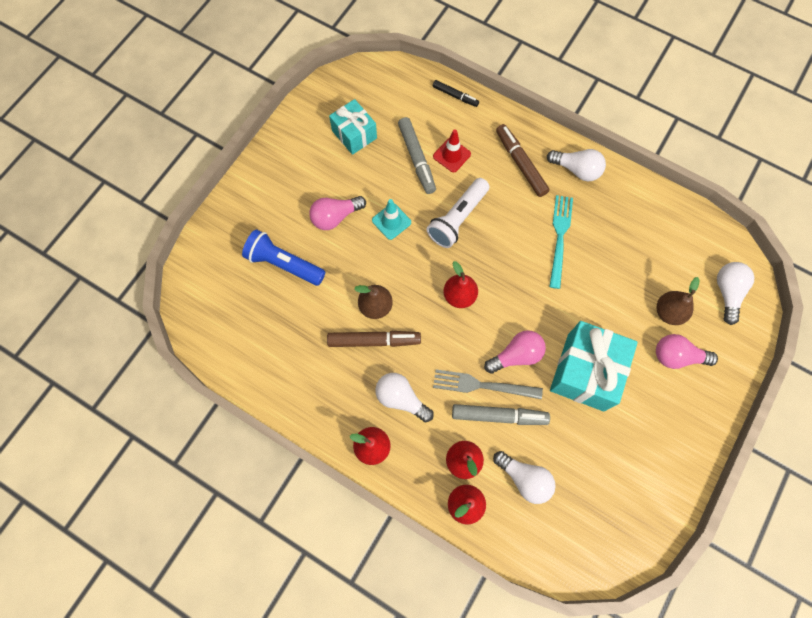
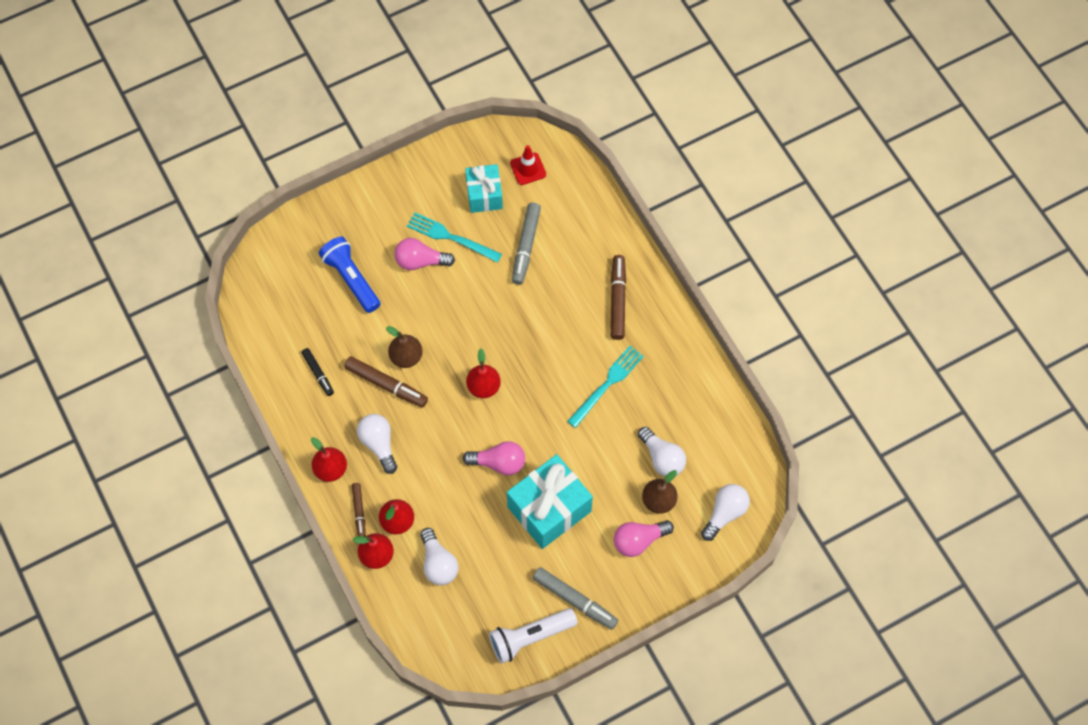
camera: 30 degrees right, 5 degrees down
turquoise traffic cone [372,199,411,240] -> none
white flashlight [427,178,490,248] -> white flashlight moved to [489,608,578,664]
black marker [433,80,479,107] -> black marker moved to [302,348,334,396]
red traffic cone [433,129,471,172] -> red traffic cone moved to [510,145,546,185]
grey fork [433,370,543,399] -> none
grey marker [452,404,550,425] -> grey marker moved to [533,567,618,630]
white light bulb [547,149,606,181] -> white light bulb moved to [638,427,686,476]
pink light bulb [656,334,718,369] -> pink light bulb turned 60 degrees counterclockwise [614,520,674,557]
none -> brown marker [352,483,366,537]
none -> turquoise fork [407,212,502,263]

